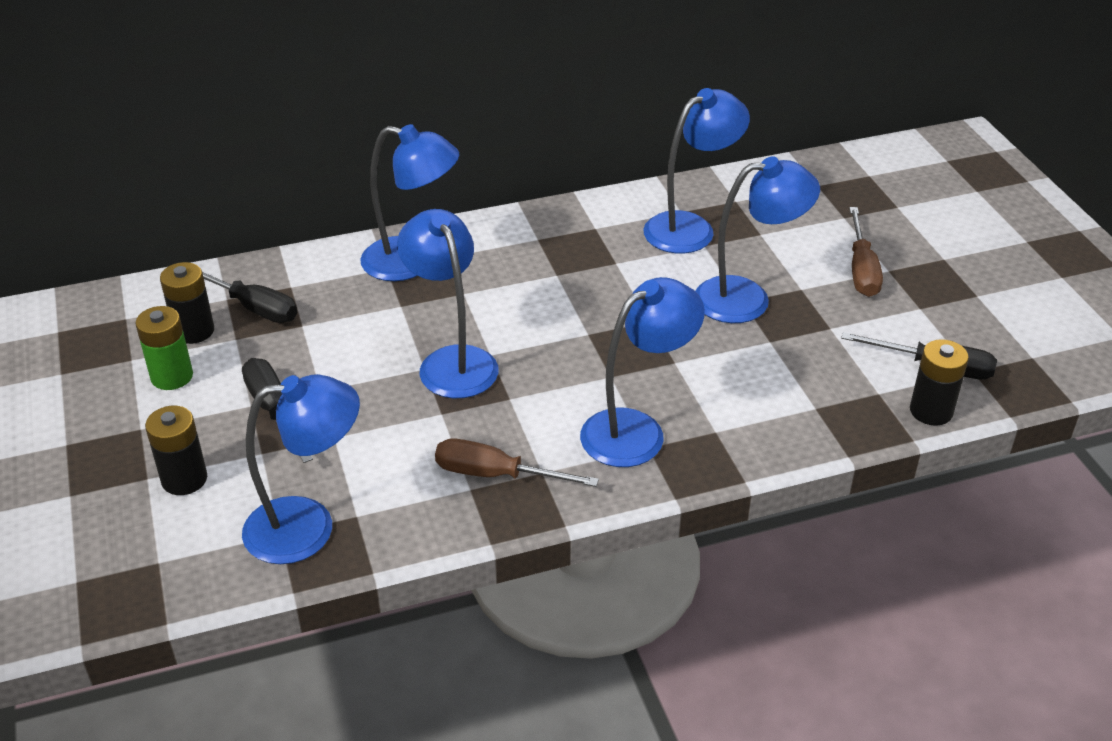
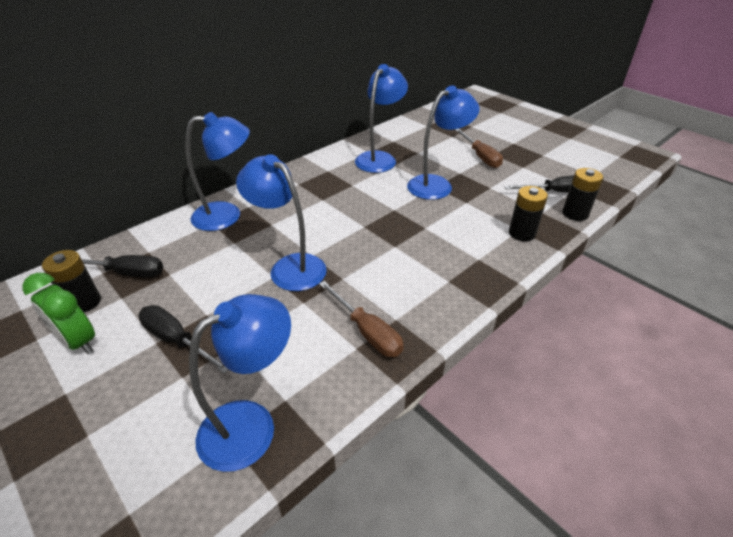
camera: 25 degrees left, 0 degrees up
green battery [135,306,193,390] -> green clock [22,273,95,354]
black battery [145,406,207,495] -> black battery moved to [509,186,548,241]
brown screwdriver [435,438,599,487] -> brown screwdriver turned 120 degrees counterclockwise [319,281,404,357]
blue lamp [580,277,705,467] -> none

